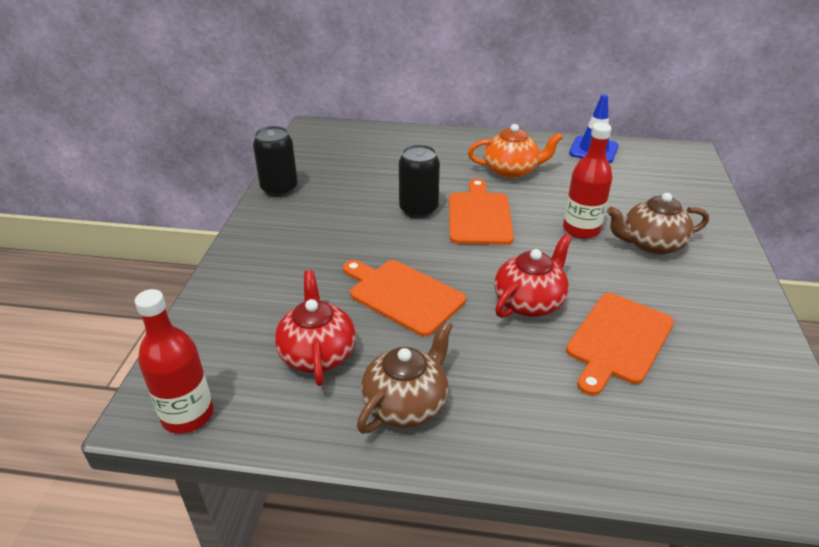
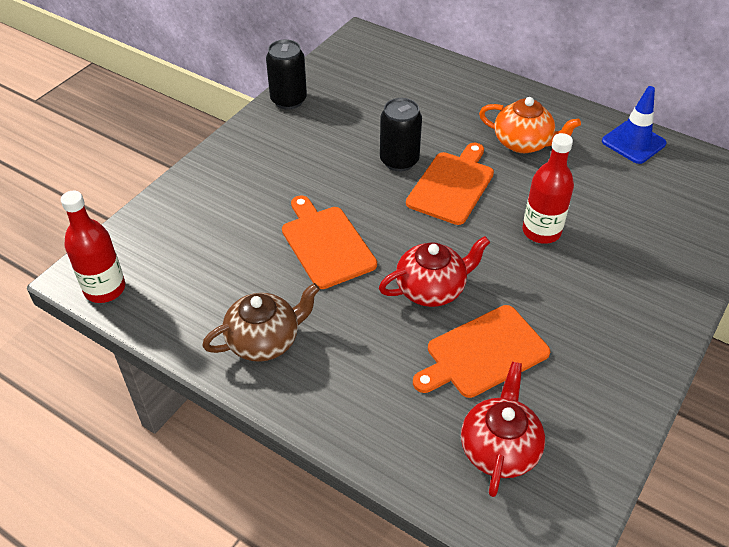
camera: 25 degrees right, 10 degrees up
red teapot [275,270,356,386] -> red teapot moved to [461,362,545,497]
brown teapot [607,193,709,255] -> none

